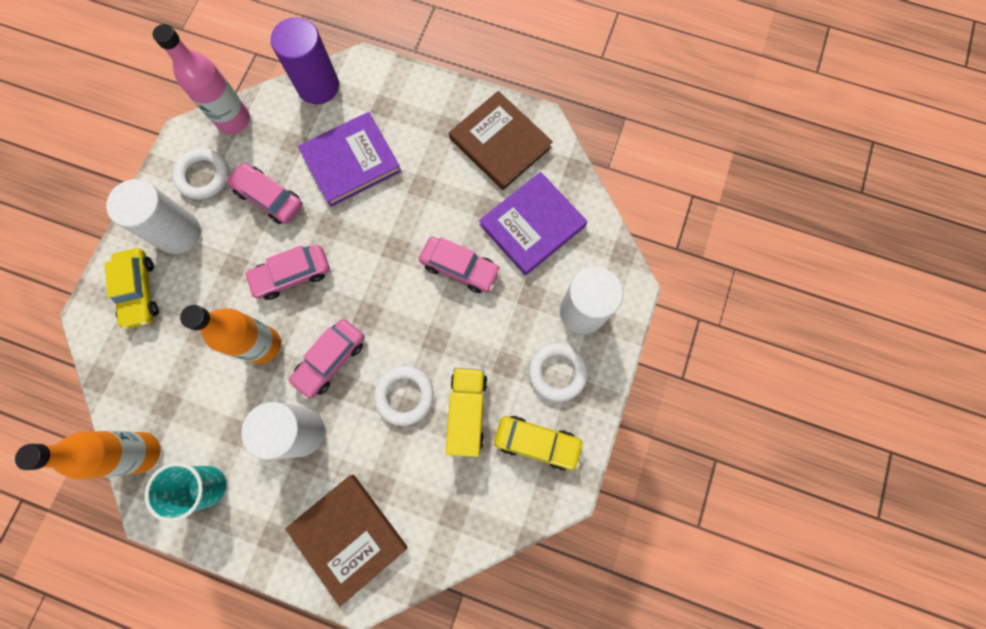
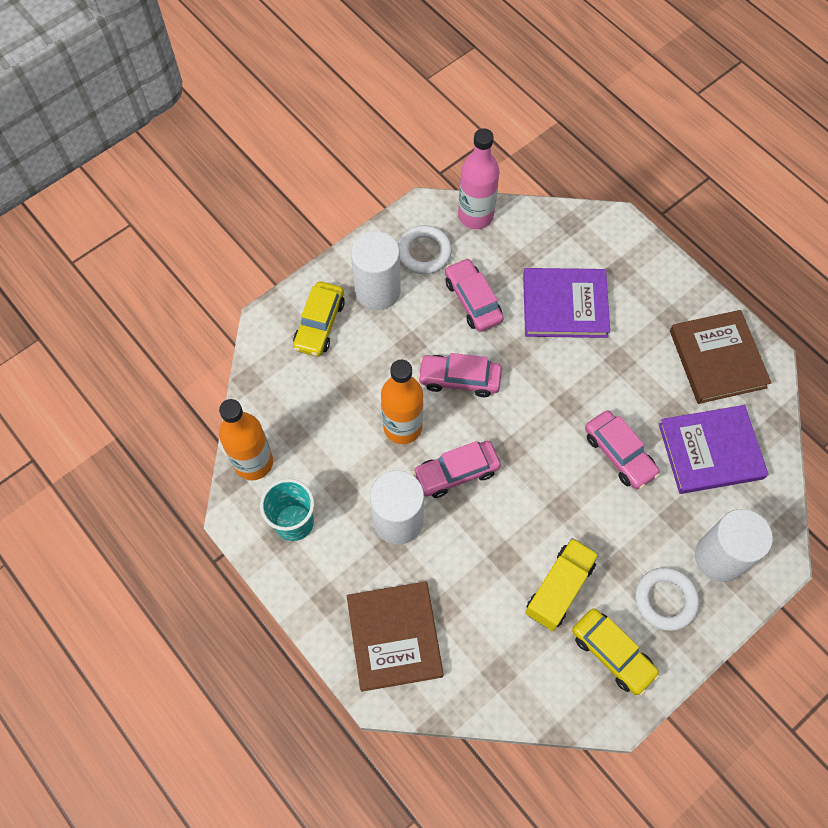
camera: 30 degrees right, 10 degrees down
purple cylinder [271,17,339,104] -> none
white ring [374,366,434,426] -> none

